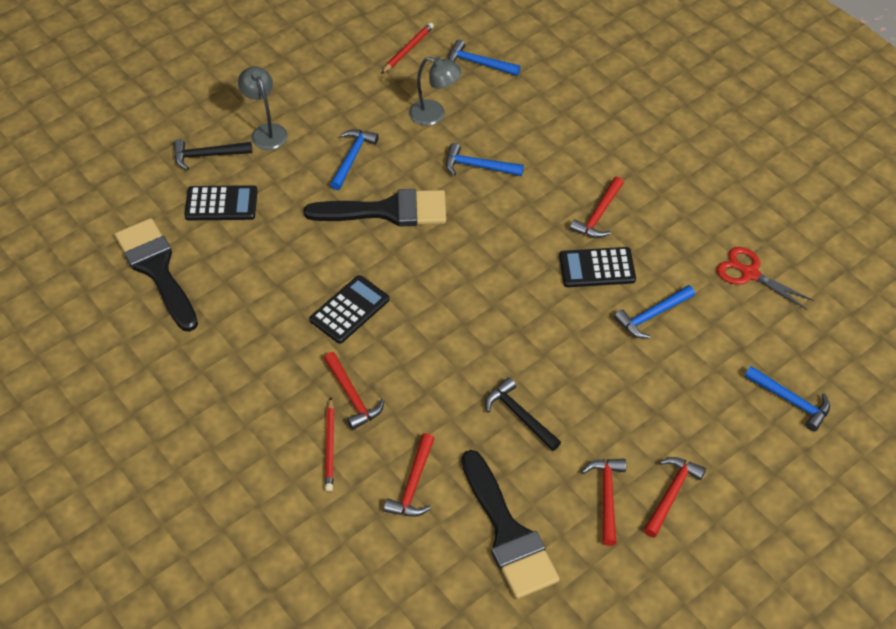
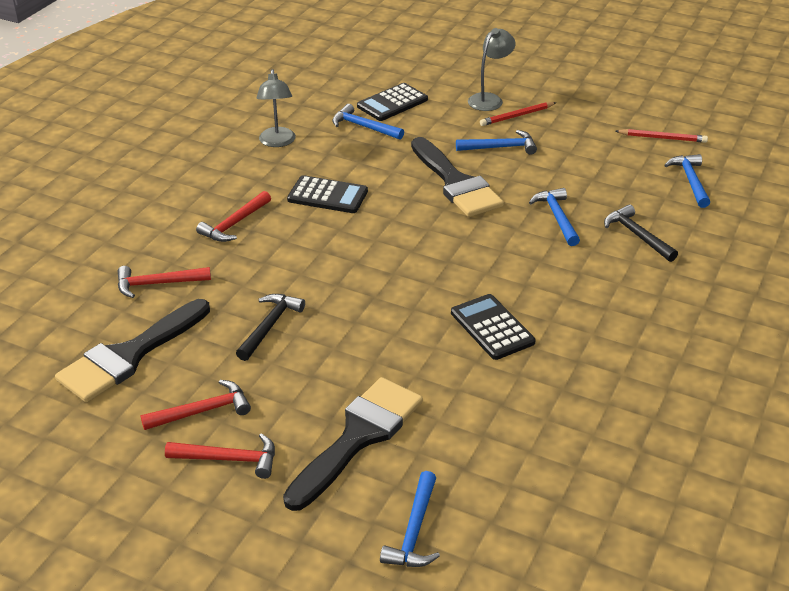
camera: 65 degrees right, 15 degrees down
black brush [115,218,198,332] -> black brush moved to [283,377,423,511]
black hammer [174,139,252,170] -> black hammer moved to [604,204,678,262]
black calculator [184,185,257,220] -> black calculator turned 75 degrees clockwise [357,83,428,121]
red pencil [325,397,334,492] -> red pencil moved to [480,102,557,126]
grey lamp [409,57,462,126] -> grey lamp moved to [256,69,296,147]
red hammer [570,177,624,238] -> none
blue hammer [614,285,695,339] -> blue hammer moved to [332,104,404,140]
red scissors [717,247,815,310] -> none

